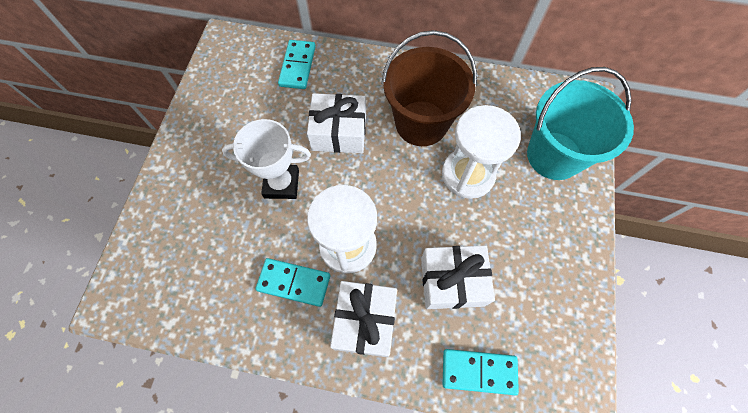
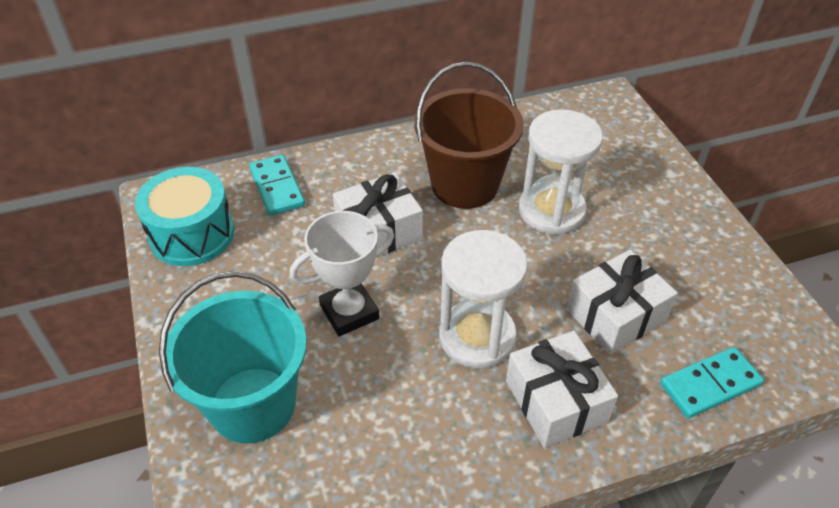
camera: 30 degrees left, 20 degrees down
turquoise domino [256,258,330,307] -> none
turquoise bucket [527,67,634,180] -> turquoise bucket moved to [159,271,307,443]
none -> turquoise drum [135,167,234,266]

